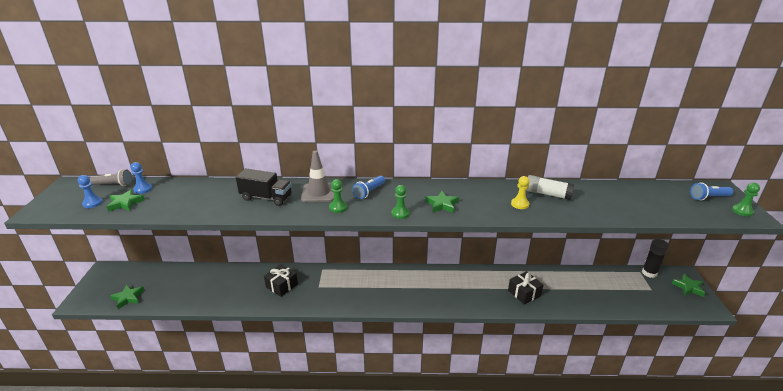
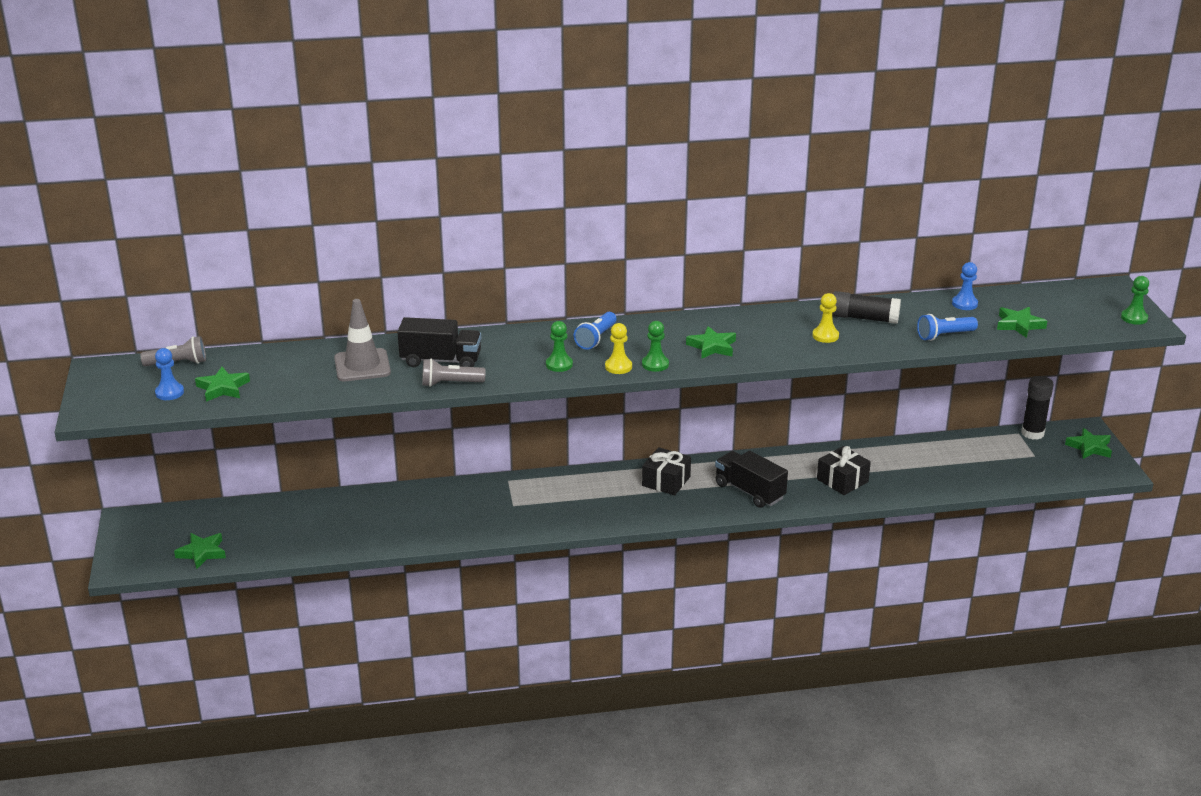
camera: 10 degrees left, 0 degrees up
blue pawn [130,162,152,194] -> blue pawn moved to [952,262,978,310]
black gift [264,264,298,297] -> black gift moved to [642,447,691,495]
grey traffic cone [301,151,334,202] -> grey traffic cone moved to [334,299,391,381]
white glue stick [526,175,574,200] -> black glue stick [832,291,901,324]
blue flashlight [690,182,733,200] -> blue flashlight moved to [917,314,978,341]
none -> grey flashlight [422,359,485,387]
none -> yellow pawn [605,323,632,374]
none -> black truck [715,451,788,508]
none -> green star [997,307,1047,338]

